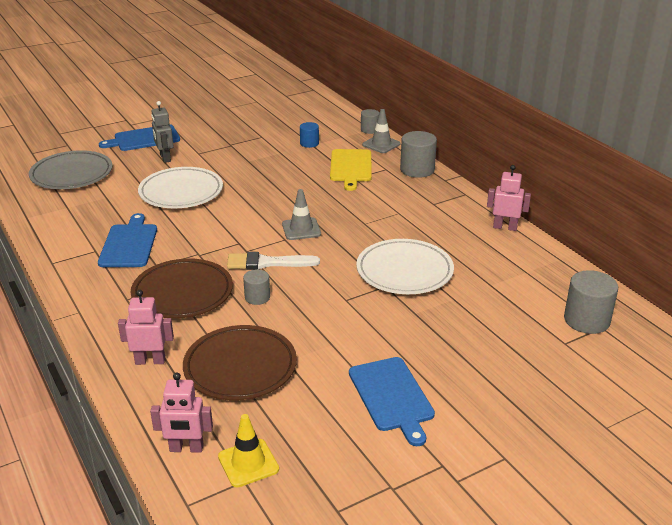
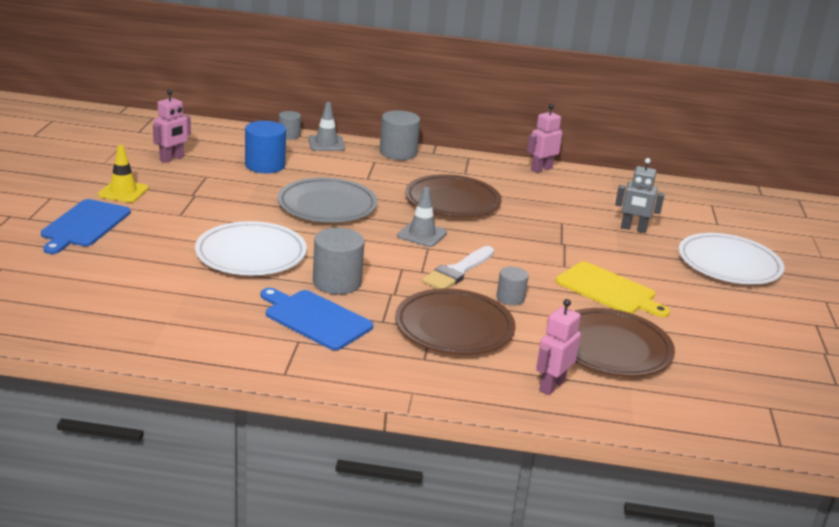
camera: 55 degrees left, 5 degrees down
grey plate [29,150,113,189] -> grey plate moved to [278,177,378,222]
pink robot [150,373,213,453] -> pink robot moved to [153,89,191,163]
grey robot [151,101,174,163] -> grey robot moved to [615,158,665,233]
yellow traffic cone [218,414,279,487] -> yellow traffic cone moved to [98,145,148,203]
blue cylinder [300,122,319,148] -> blue cylinder [245,121,286,173], size x1.71
yellow cutting board [330,149,372,191] -> yellow cutting board moved to [556,261,670,317]
blue cutting board [349,357,435,446] -> none
white plate [356,239,454,294] -> white plate moved to [678,233,784,284]
grey cylinder [564,270,618,334] -> grey cylinder moved to [313,228,365,294]
none -> brown plate [405,174,501,218]

